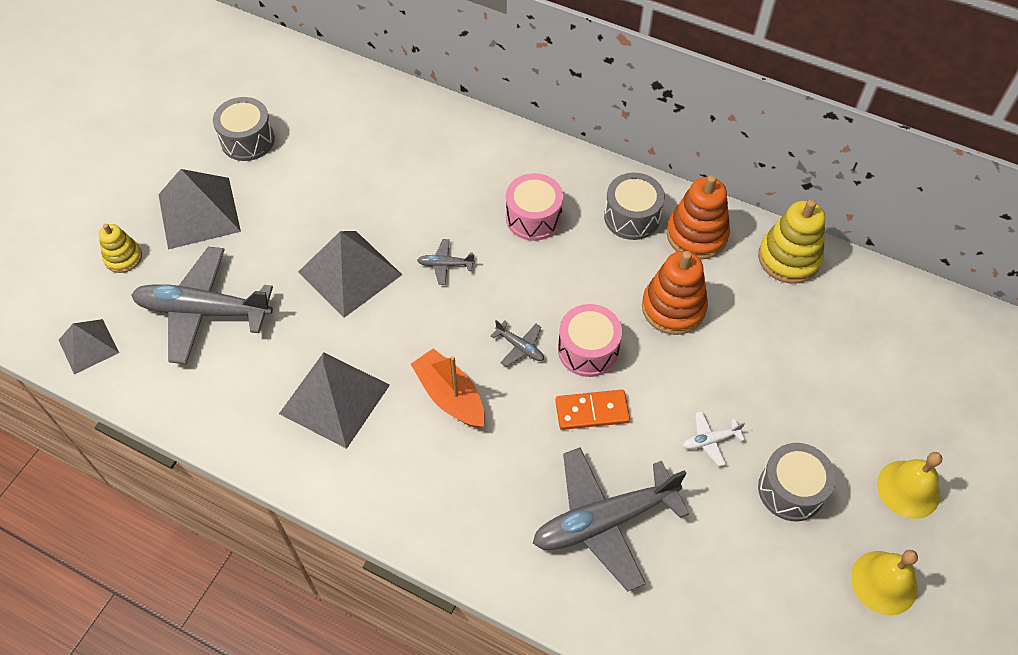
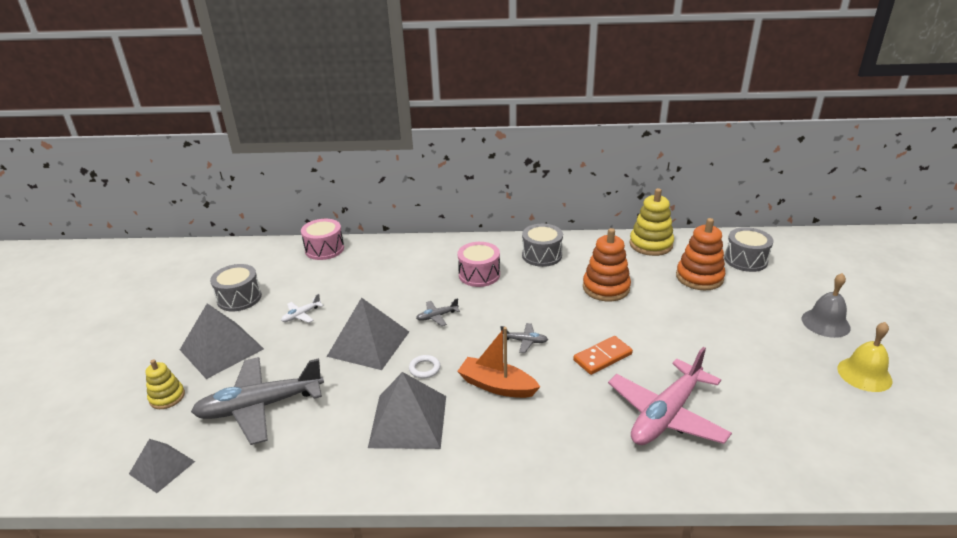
camera: 25 degrees left, 25 degrees down
grey plane [533,447,689,592] -> pink plane [608,347,732,445]
pink drum [558,304,622,377] -> pink drum moved to [301,219,344,260]
orange stacking toy [666,175,730,260] -> orange stacking toy moved to [676,218,726,290]
white plane [683,411,745,466] -> white plane moved to [281,294,324,323]
grey drum [758,443,836,521] -> grey drum moved to [724,227,773,272]
yellow bell [877,452,942,519] -> grey bell [802,273,851,338]
none -> white ring [409,355,440,378]

